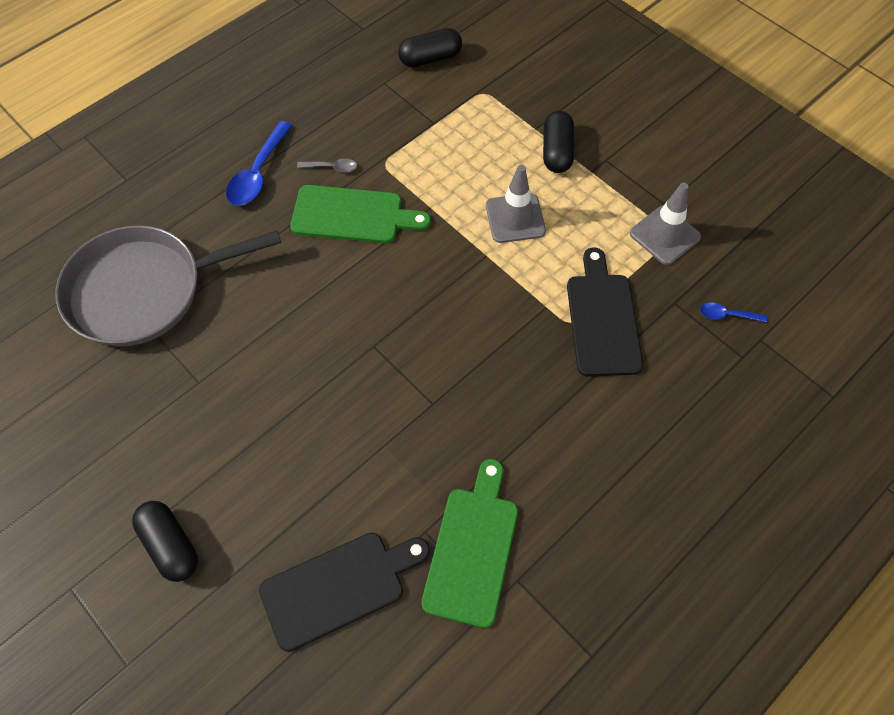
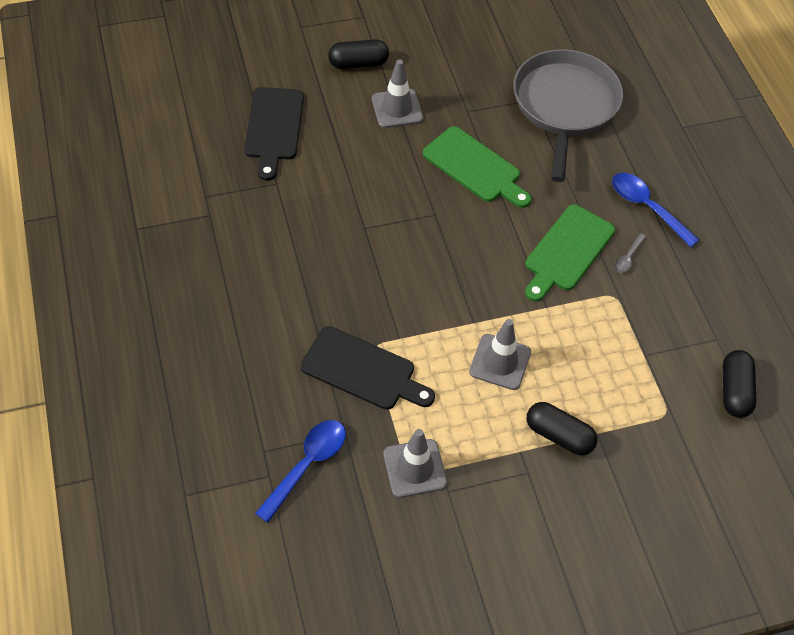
camera: 115 degrees right, 5 degrees down
green cutting board [422,459,518,628] -> green cutting board moved to [423,126,531,208]
blue spoon [700,303,767,322] -> blue spoon [255,420,346,523], size x1.92
none -> grey traffic cone [372,59,423,128]

